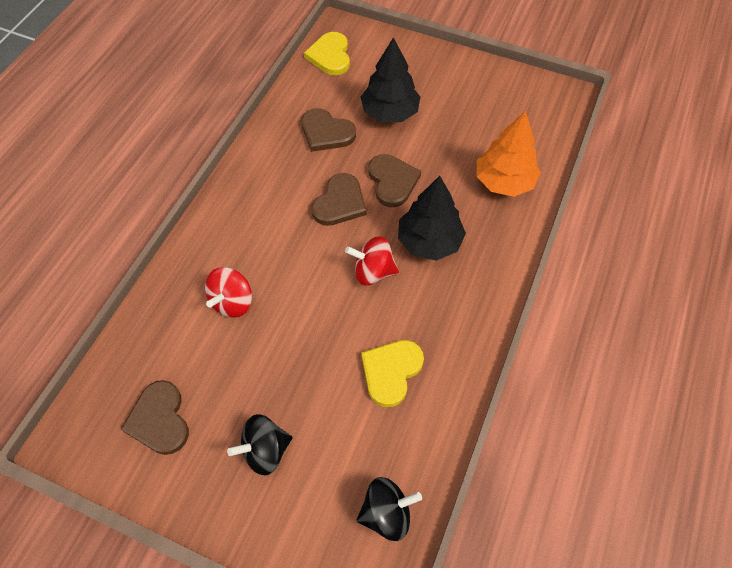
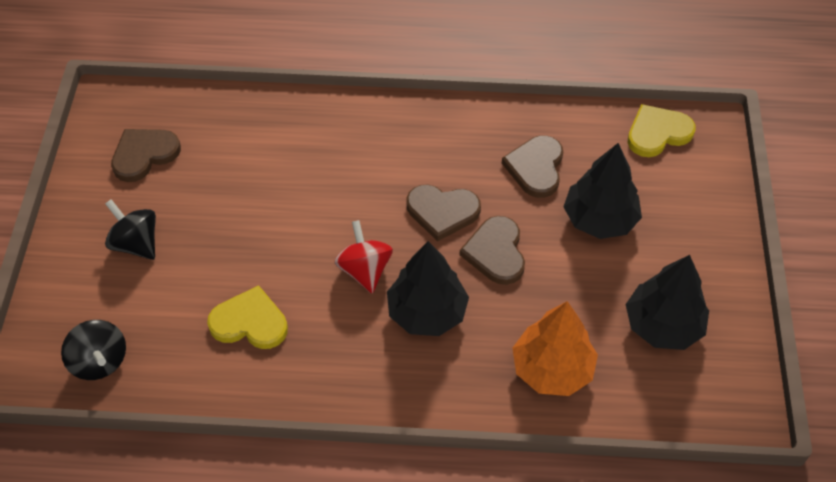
camera: 70 degrees right, 5 degrees down
red spinning top [205,267,252,318] -> none
brown heart [368,154,421,207] -> brown heart turned 120 degrees clockwise [460,216,525,285]
none -> black tree [626,255,709,350]

